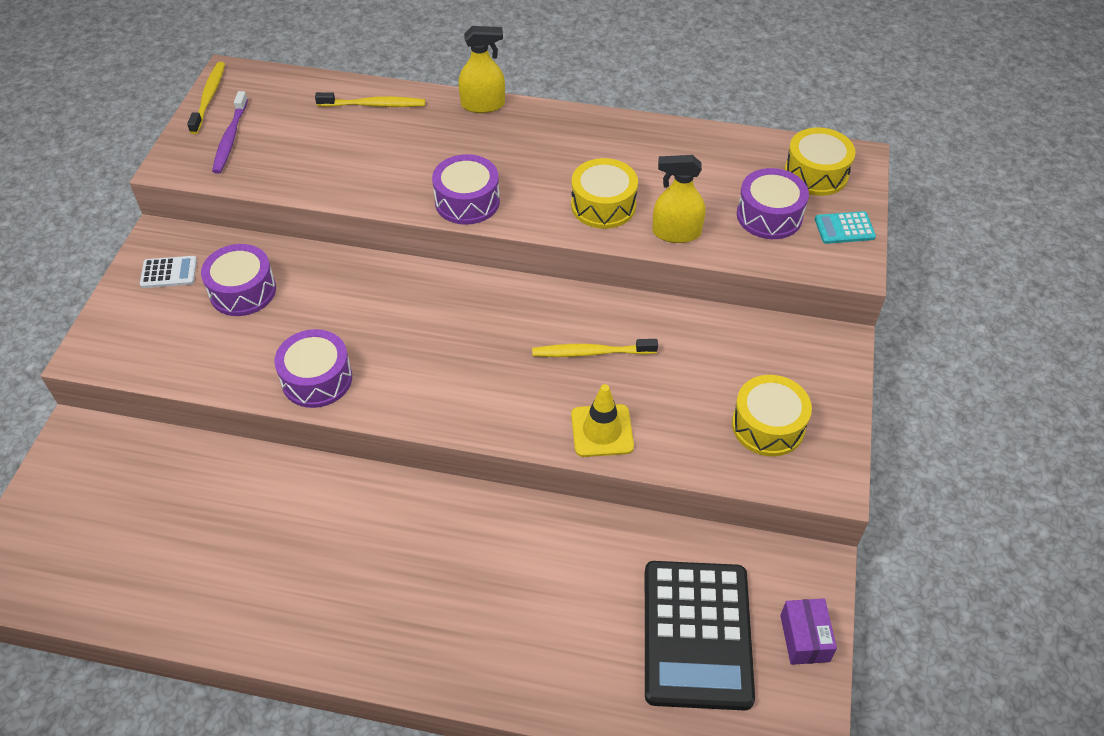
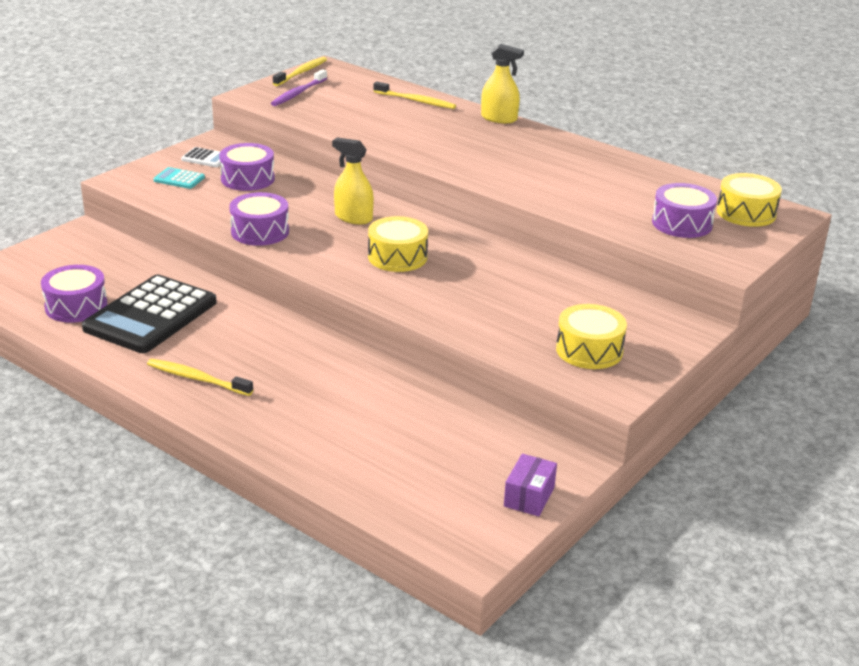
camera: 25 degrees right, 20 degrees down
purple drum [432,154,500,225] -> purple drum moved to [41,265,107,323]
yellow toothbrush [532,339,658,357] -> yellow toothbrush moved to [147,359,253,396]
yellow drum [571,158,638,229] -> yellow drum moved to [368,216,428,272]
yellow traffic cone [571,384,634,457] -> none
black calculator [645,561,755,711] -> black calculator moved to [82,275,217,353]
yellow spray bottle [652,155,706,243] -> yellow spray bottle moved to [332,137,374,224]
turquoise calculator [815,211,876,244] -> turquoise calculator moved to [153,167,205,189]

